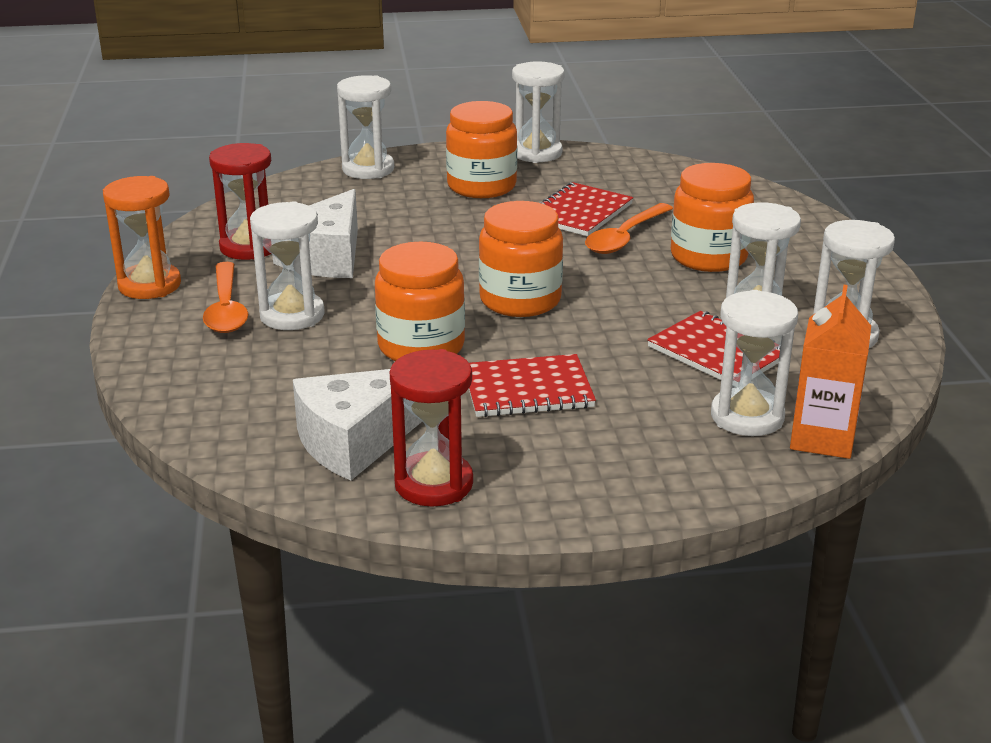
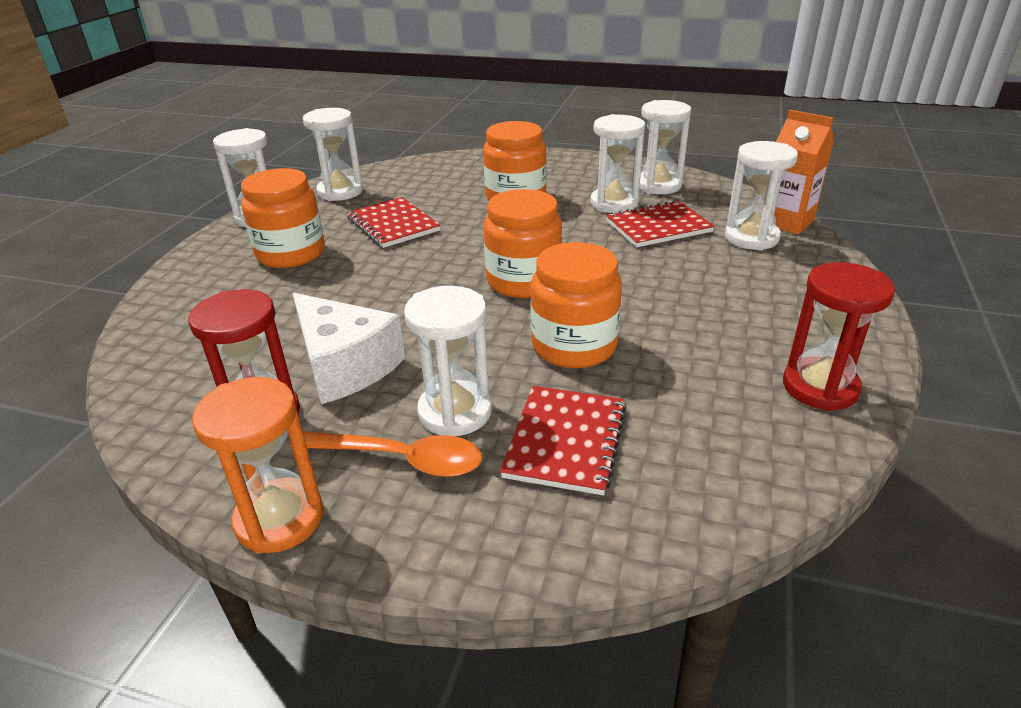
camera: 65 degrees left, 5 degrees up
white cheese [293,369,422,481] -> none
white hourglass [337,75,394,179] -> white hourglass moved to [303,108,363,201]
red notebook [469,354,596,417] -> red notebook moved to [500,386,626,495]
orange spoon [585,203,673,254] -> none

